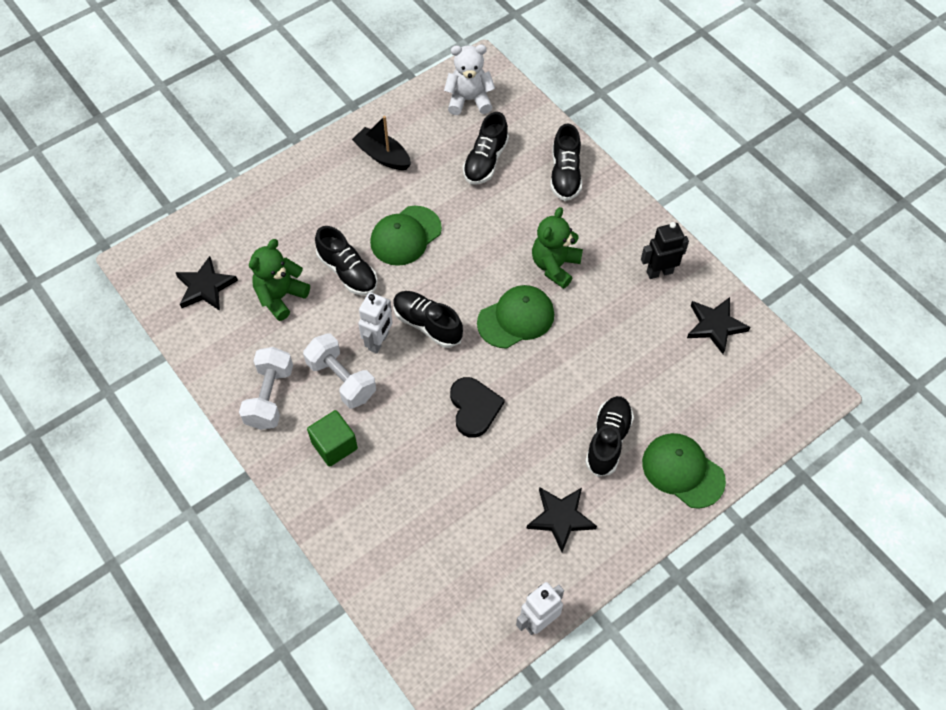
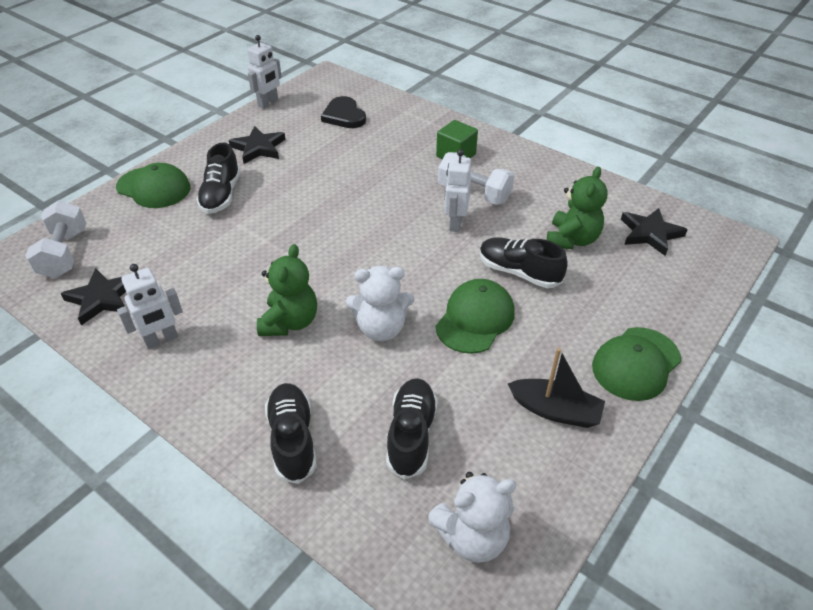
camera: 165 degrees right, 15 degrees down
white dumbbell [239,347,293,430] -> white dumbbell moved to [25,201,86,278]
black shoe [393,291,463,348] -> none
black heart [450,377,505,438] -> black heart moved to [321,96,366,128]
green cap [477,285,554,349] -> green cap moved to [592,327,681,401]
black robot [641,222,689,279] -> white robot [117,264,183,349]
none -> white teddy bear [346,266,414,341]

